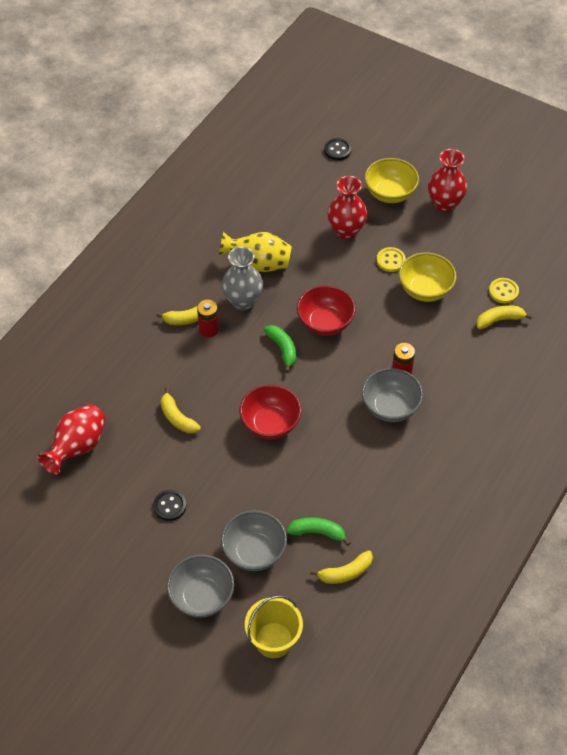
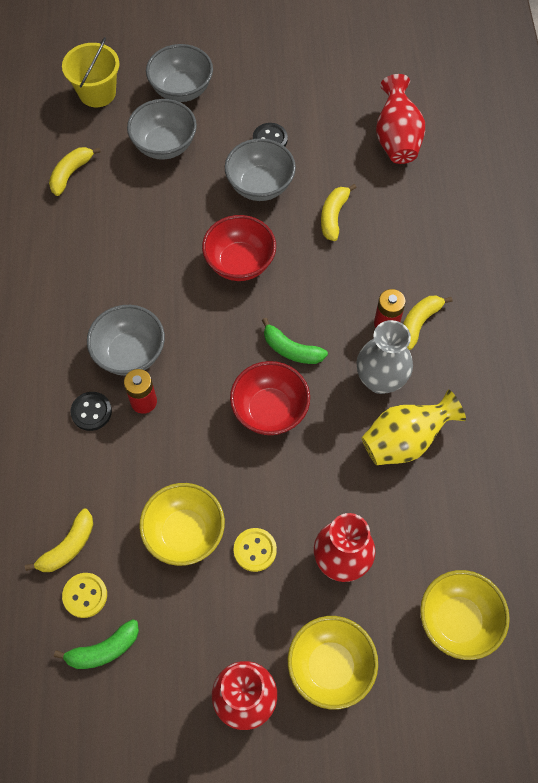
camera: 145 degrees right, 10 degrees up
yellow banana [160,388,201,434] -> yellow banana turned 90 degrees counterclockwise [321,184,356,241]
green banana [286,517,351,546] -> green banana moved to [54,619,139,669]
black button [324,138,351,160] -> black button moved to [70,392,112,431]
none -> grey bowl [225,138,296,201]
none -> yellow bowl [420,570,510,660]

